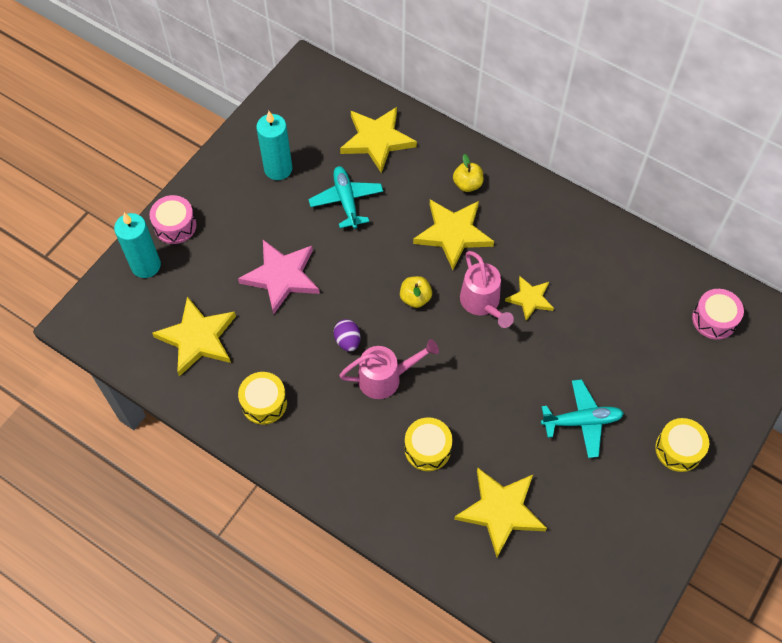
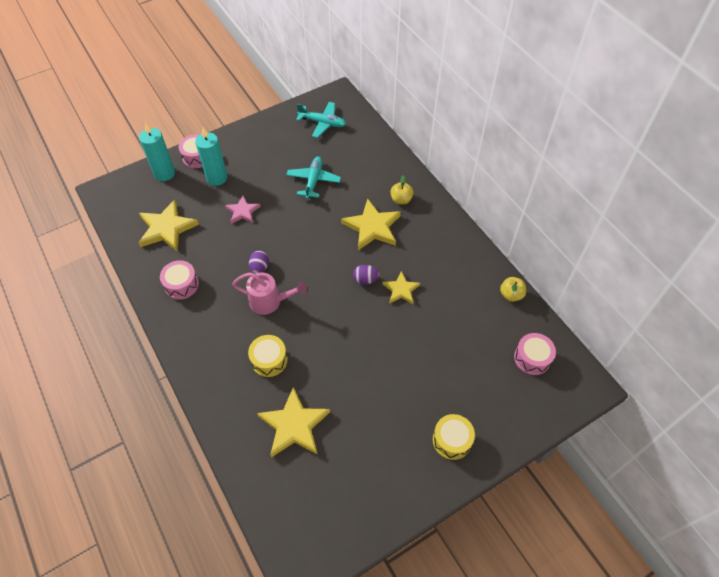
camera: 25 degrees right, 5 degrees down
pink star [238,240,320,314] -> pink star [225,196,261,224], size x0.59
yellow drum [238,372,287,425] -> pink drum [160,260,199,300]
turquoise candle [256,111,292,180] -> turquoise candle moved to [195,128,227,186]
yellow star [340,107,417,173] -> none
yellow apple [400,276,432,308] -> yellow apple moved to [500,277,526,302]
pink watering can [460,251,514,328] -> purple egg [353,265,380,284]
turquoise plane [541,379,624,458] -> turquoise plane moved to [296,102,346,138]

